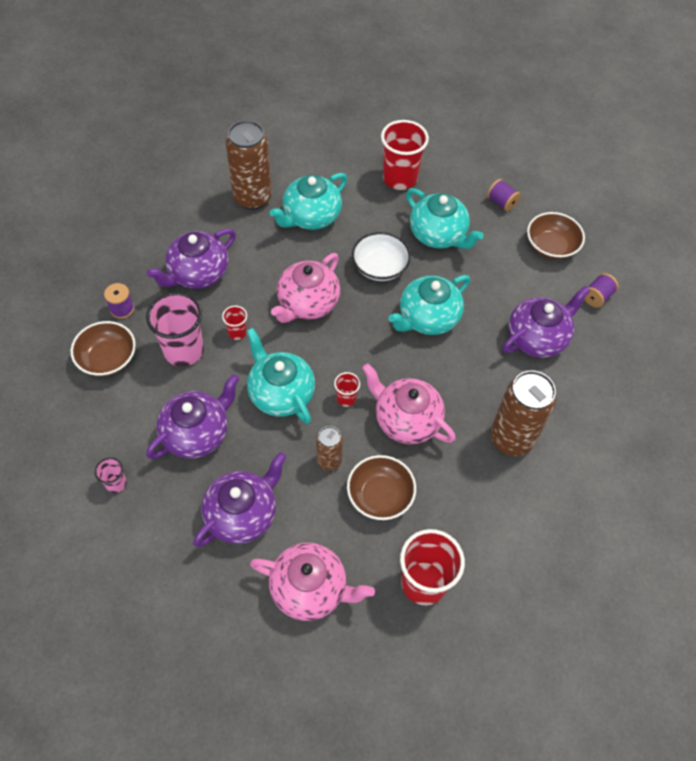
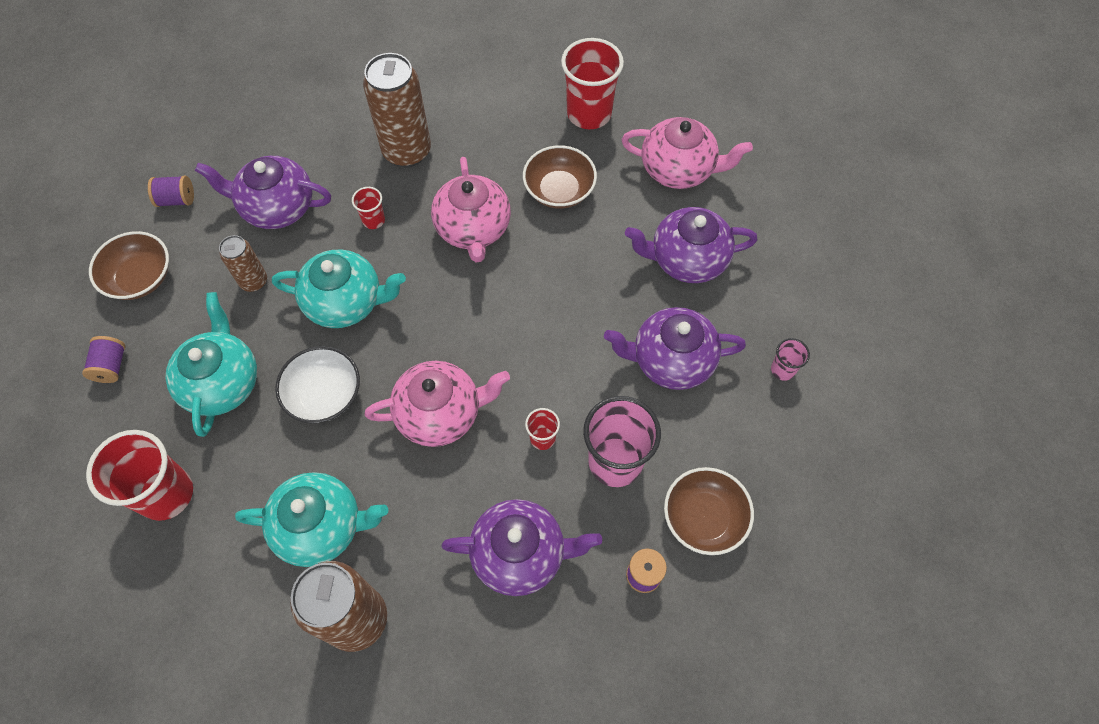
camera: 135 degrees left, 5 degrees up
turquoise teapot [246,328,315,424] -> none
pink teapot [250,543,375,621] -> pink teapot turned 135 degrees clockwise [622,117,753,189]
brown can [316,426,343,471] -> brown can moved to [219,235,267,292]
red cup [334,372,360,407] -> red cup moved to [352,187,385,229]

